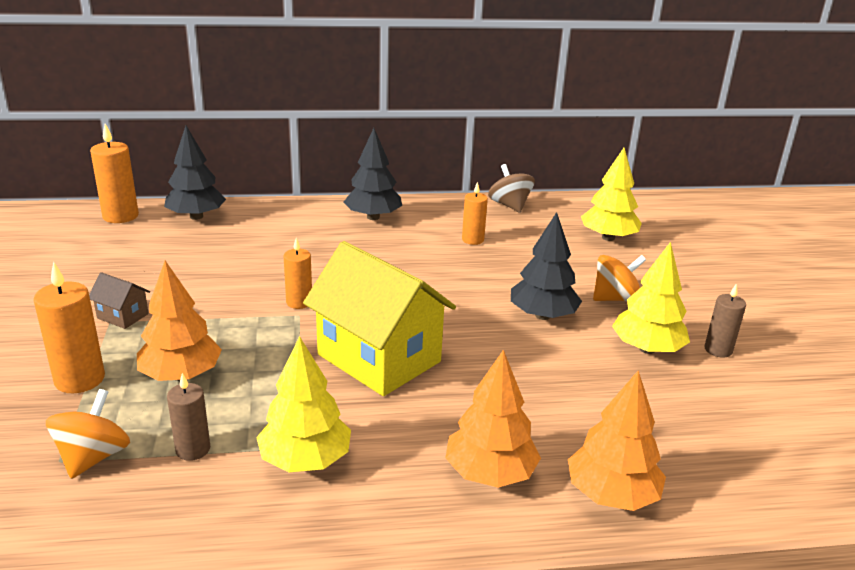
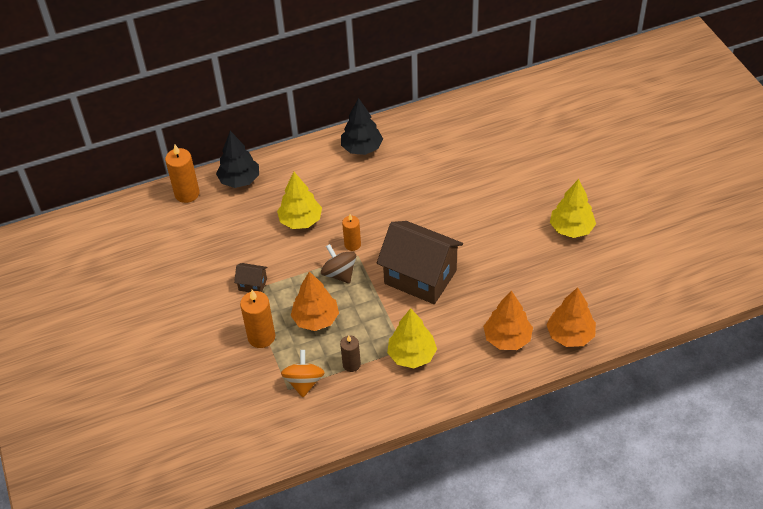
camera: 10 degrees left, 20 degrees up
yellow house [303,241,456,396] -> brown house [377,221,463,304]
orange candle [462,182,488,245] -> none
brown spinning top [488,164,535,213] -> brown spinning top moved to [321,244,356,284]
black tree [511,212,582,320] -> none
yellow tree [581,148,642,241] -> yellow tree moved to [277,172,322,229]
orange spinning top [593,255,646,301] -> none
brown candle [705,283,746,358] -> none

